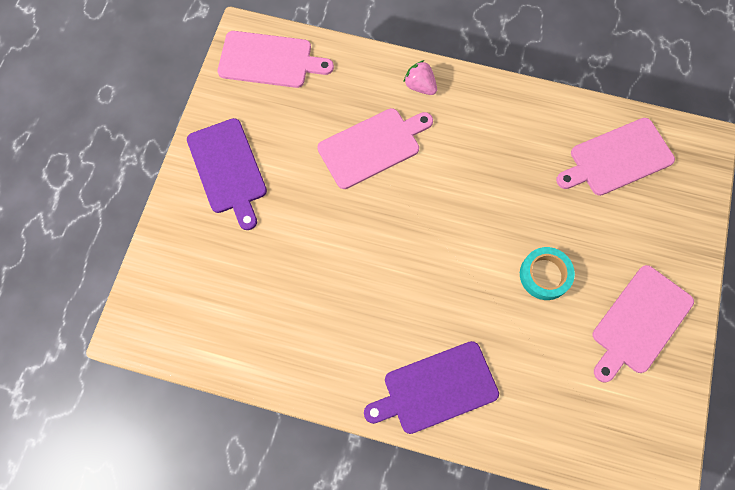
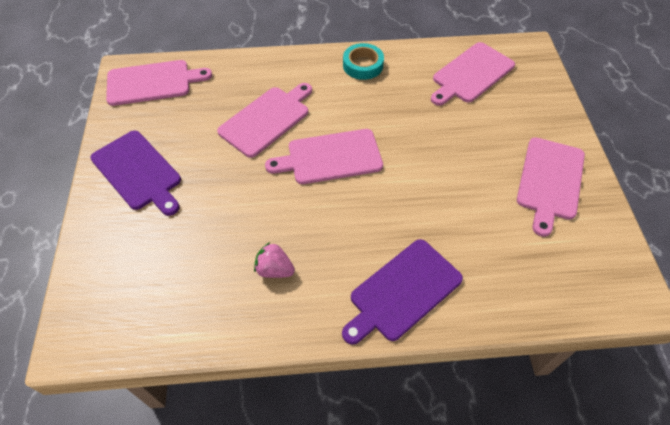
camera: 20 degrees left, 15 degrees down
pink strawberry [403,60,437,95] -> pink strawberry moved to [254,242,295,278]
turquoise tape [520,247,575,300] -> turquoise tape moved to [343,43,384,80]
none -> pink cutting board [265,129,383,184]

